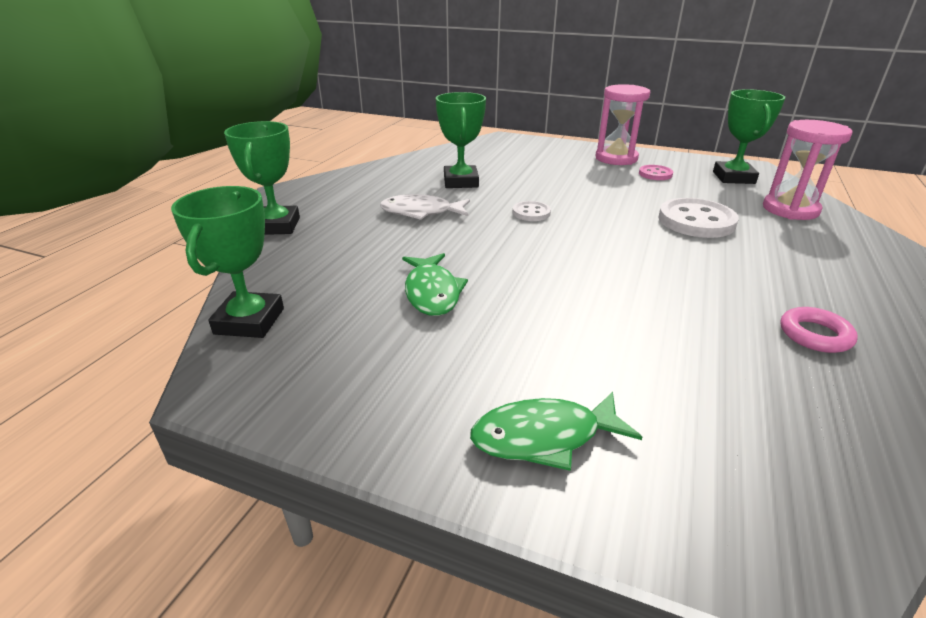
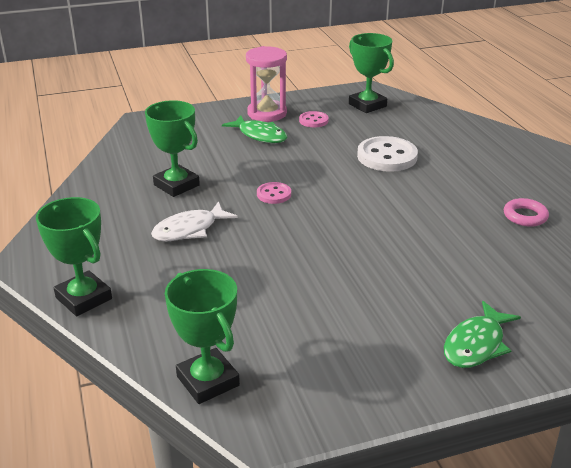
camera: 40 degrees left, 0 degrees up
green fish [402,253,468,316] -> green fish moved to [222,115,287,143]
white button [513,201,551,221] -> pink button [257,182,291,204]
pink hourglass [763,120,853,220] -> none

